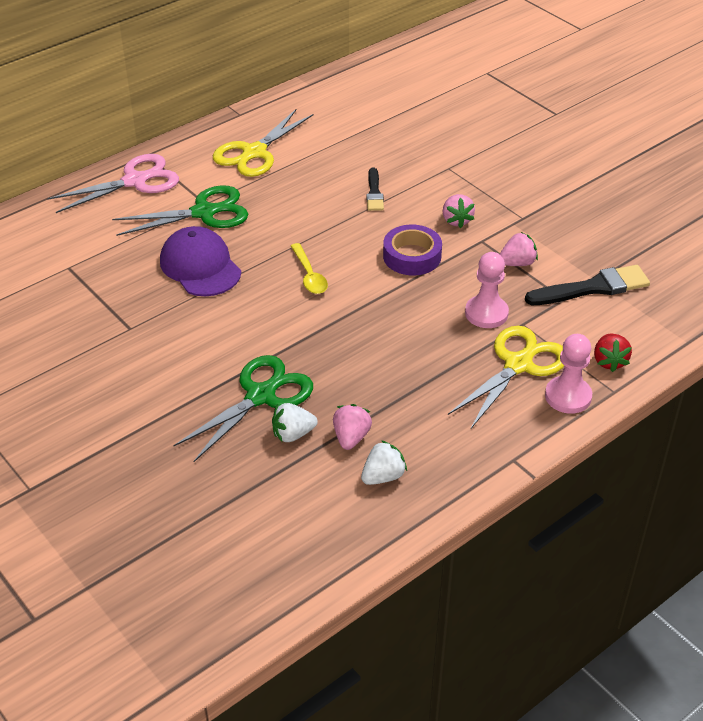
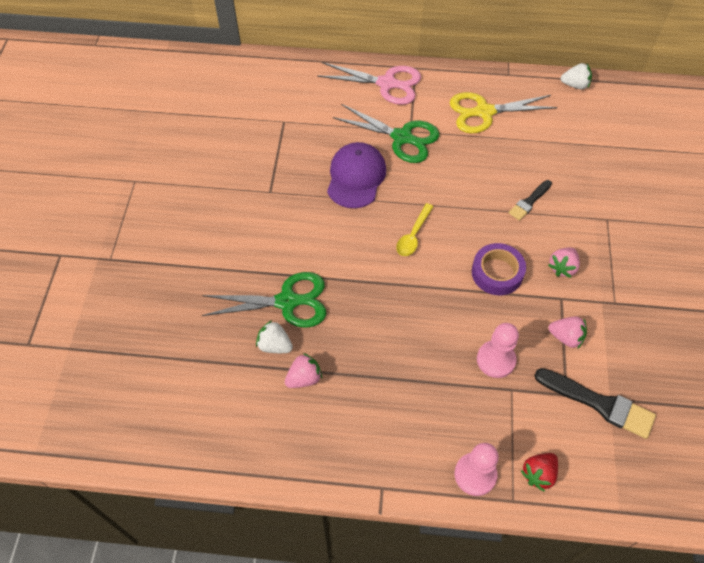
camera: 45 degrees right, 15 degrees up
white strawberry [361,440,407,485] -> white strawberry moved to [561,63,592,89]
yellow scissors [448,326,564,428] -> none

